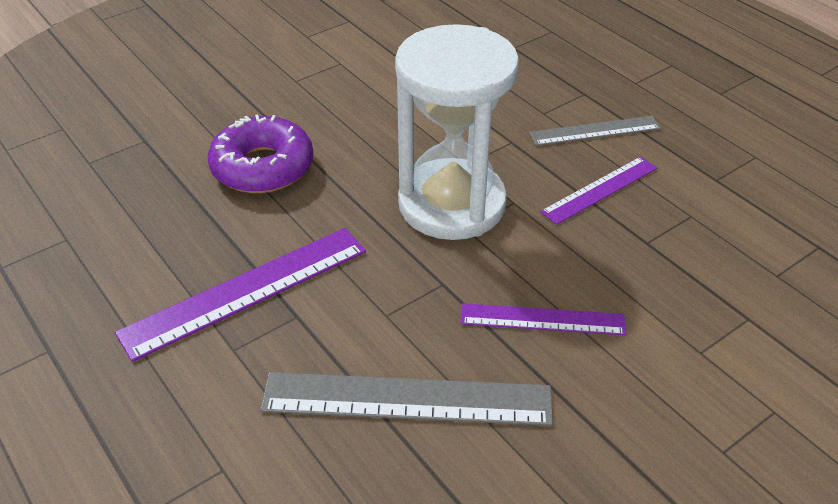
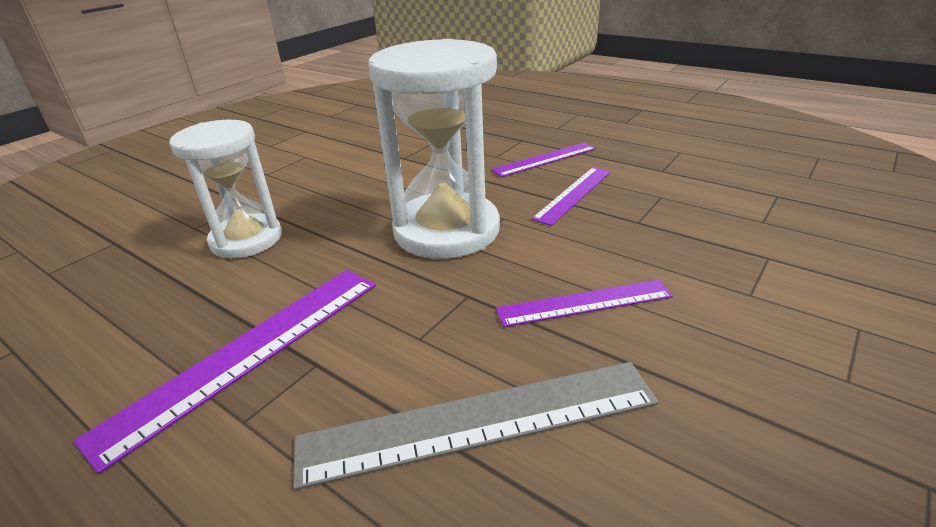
camera: 15 degrees left, 10 degrees down
purple donut [208,114,314,193] -> white hourglass [169,120,282,259]
grey ruler [529,116,661,146] -> purple ruler [491,143,596,177]

